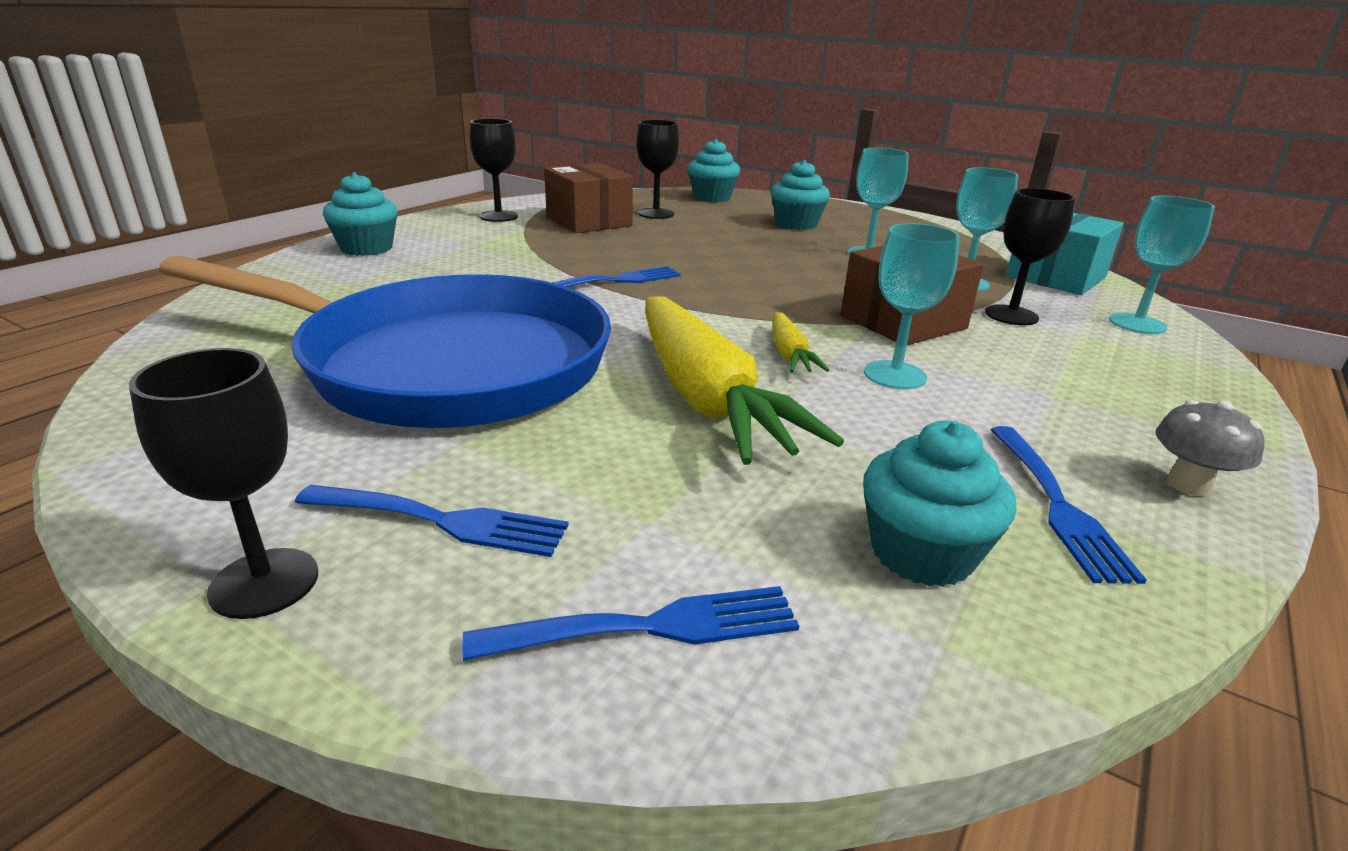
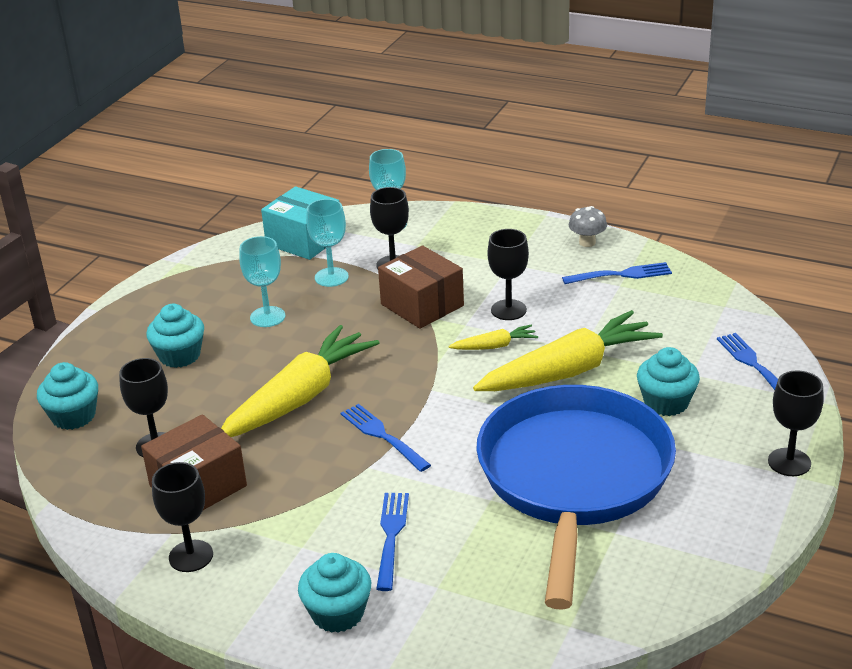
camera: 95 degrees left, 5 degrees up
blue fork [295,485,569,557] -> blue fork moved to [376,493,409,591]
turquoise cupcake [863,421,1016,587] -> turquoise cupcake moved to [637,347,700,416]
turquoise goblet [864,223,960,390] -> black goblet [487,229,529,320]
none -> yellow carrot [221,325,379,437]

